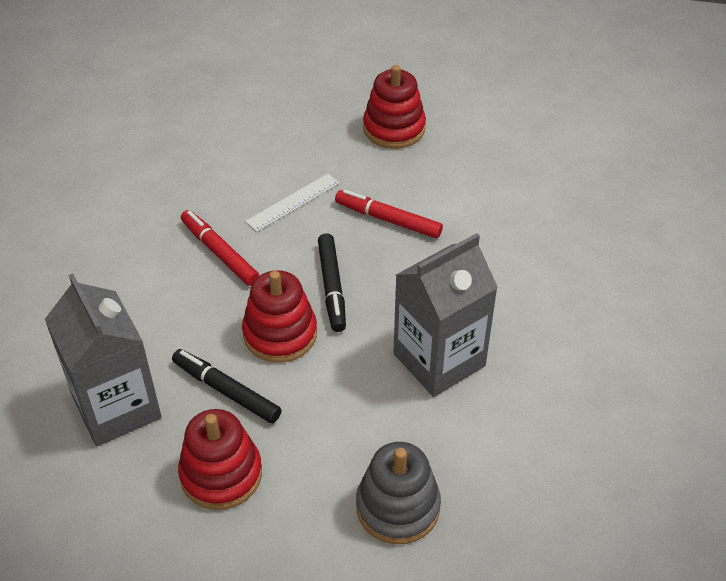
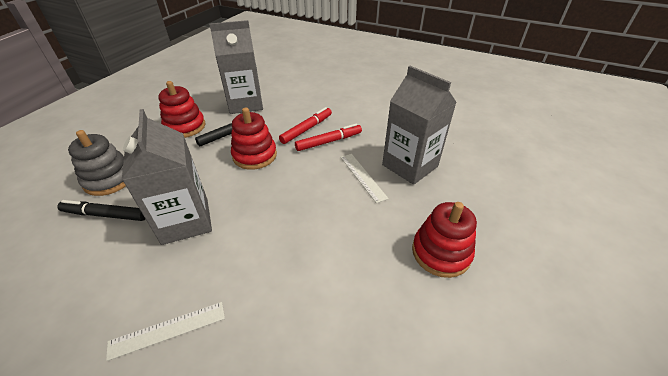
camera: 105 degrees right, 5 degrees down
black marker [318,233,346,332] -> black marker moved to [57,200,145,221]
red marker [335,189,443,238] -> red marker moved to [279,107,332,144]
none -> white ruler [106,302,225,361]
none -> grey carton [382,66,457,185]

